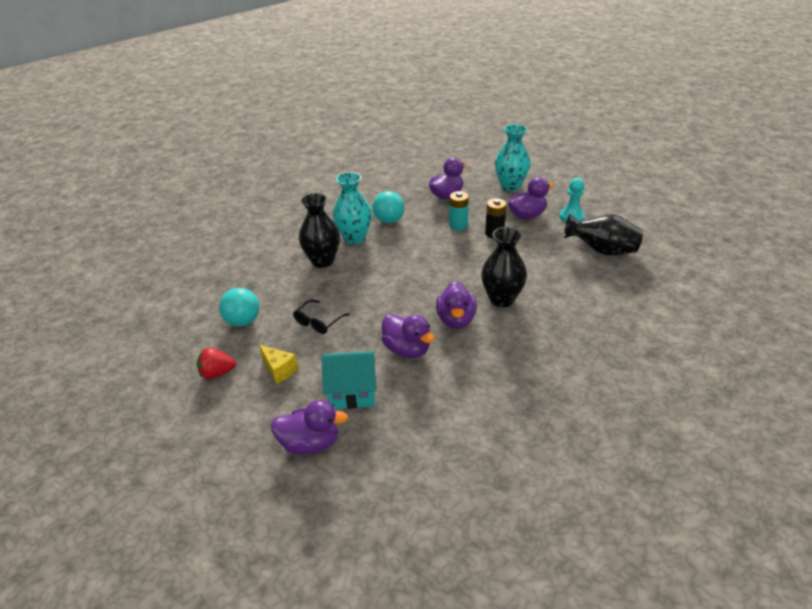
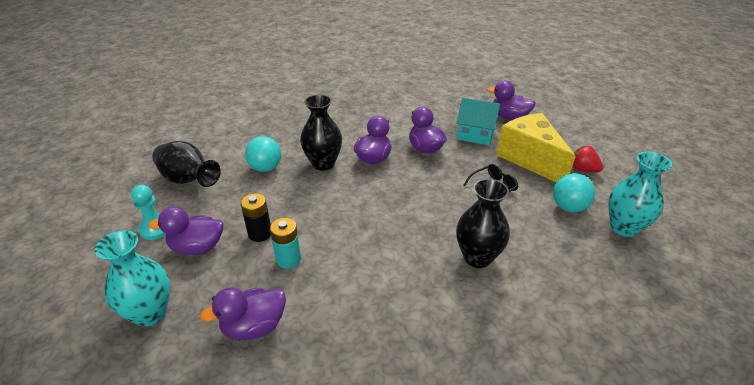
camera: 160 degrees left, 0 degrees up
red strawberry [197,347,236,379] -> red strawberry turned 150 degrees counterclockwise [573,146,603,172]
yellow cheese [259,345,298,384] -> yellow cheese [496,113,576,182], size x2.24
turquoise vase [333,172,372,244] -> turquoise vase moved to [608,151,672,237]
turquoise ball [373,191,404,223] -> turquoise ball moved to [245,136,281,172]

